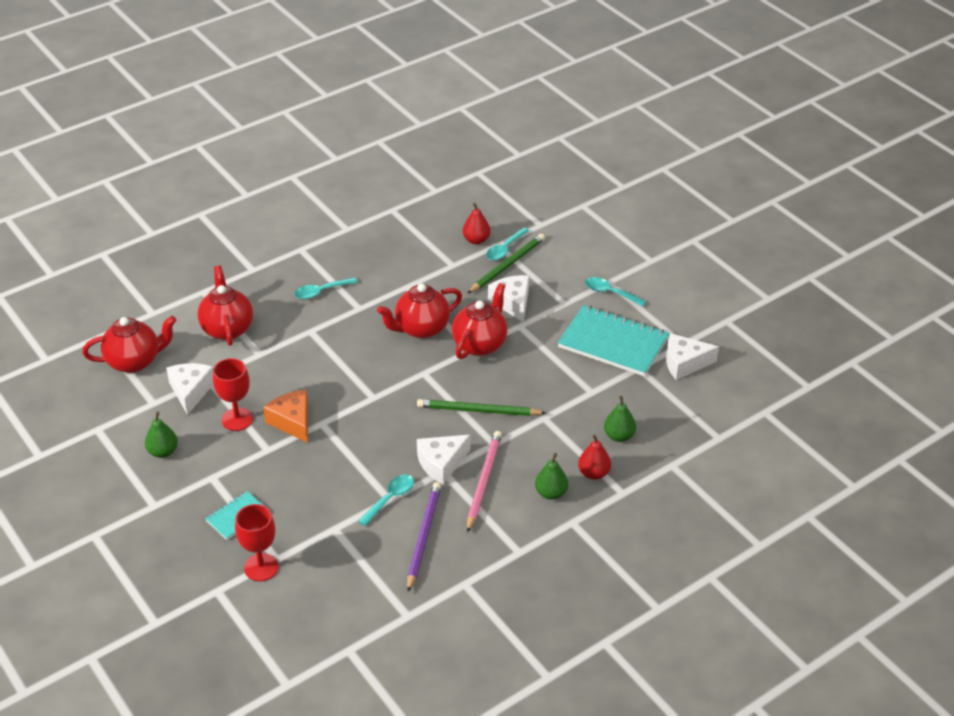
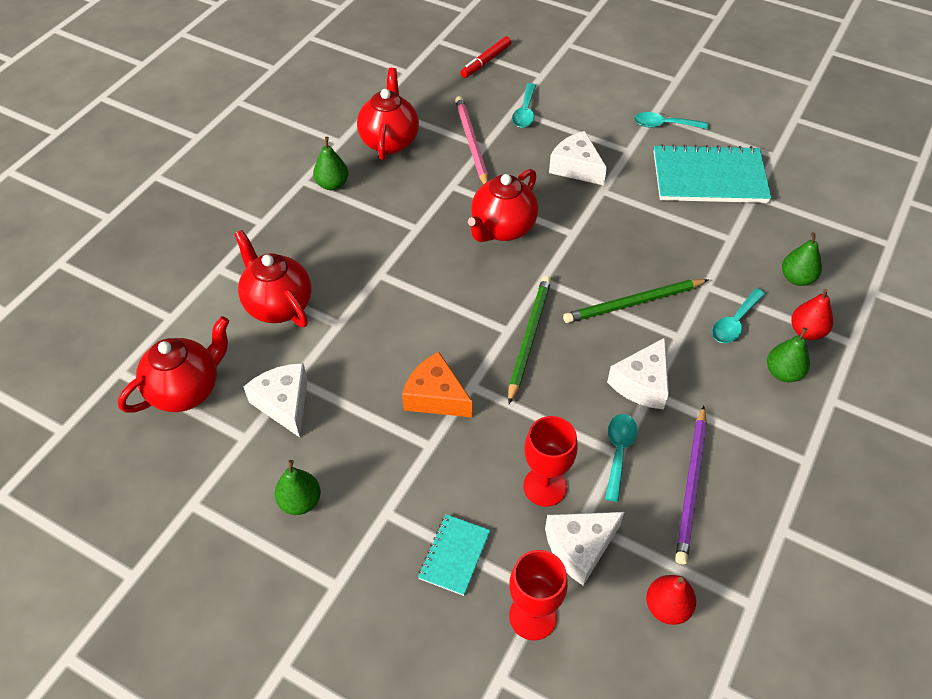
camera: 25 degrees left, 10 degrees up
red goblet [213,358,253,431] -> red goblet moved to [523,416,578,507]
turquoise spoon [294,277,358,299] -> turquoise spoon moved to [712,288,765,343]
purple pencil [407,482,441,592] -> purple pencil turned 150 degrees counterclockwise [675,406,707,564]
red teapot [452,283,507,359] -> red teapot moved to [357,68,419,160]
red pear [463,203,490,245] -> red pear moved to [646,575,696,625]
green pencil [467,234,545,294] -> green pencil moved to [508,276,551,404]
pink pencil [467,431,502,533] -> pink pencil moved to [455,96,488,184]
white cheese [666,333,719,380] -> white cheese moved to [545,512,624,586]
none -> green pear [313,137,348,190]
none -> red marker [460,36,512,78]

